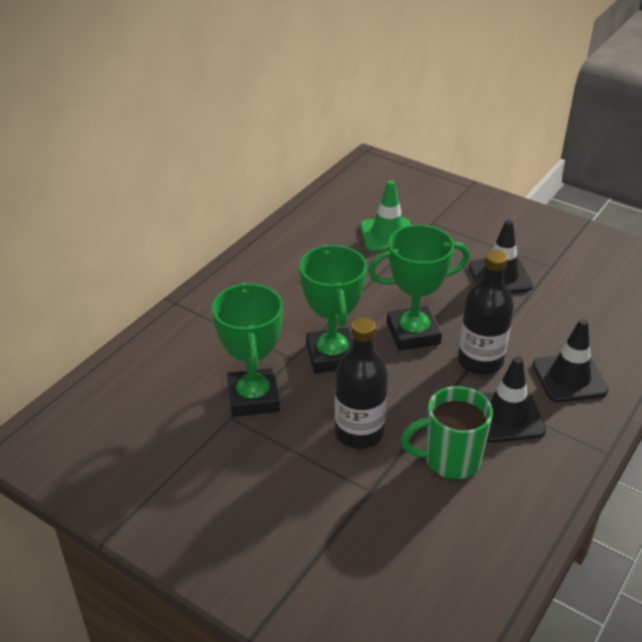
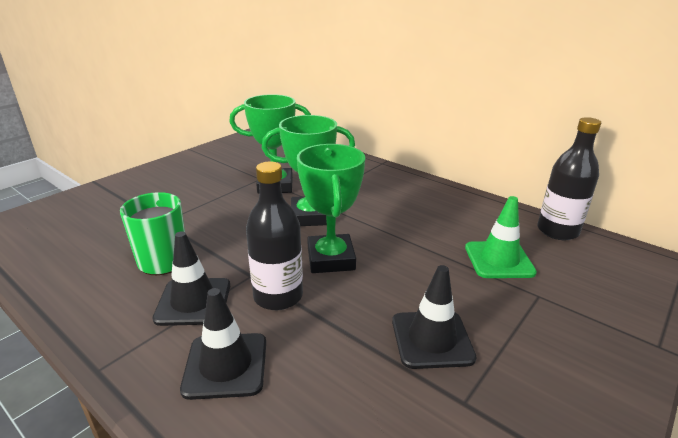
camera: 95 degrees right, 10 degrees down
black bottle [334,317,388,449] -> black bottle moved to [537,117,601,240]

